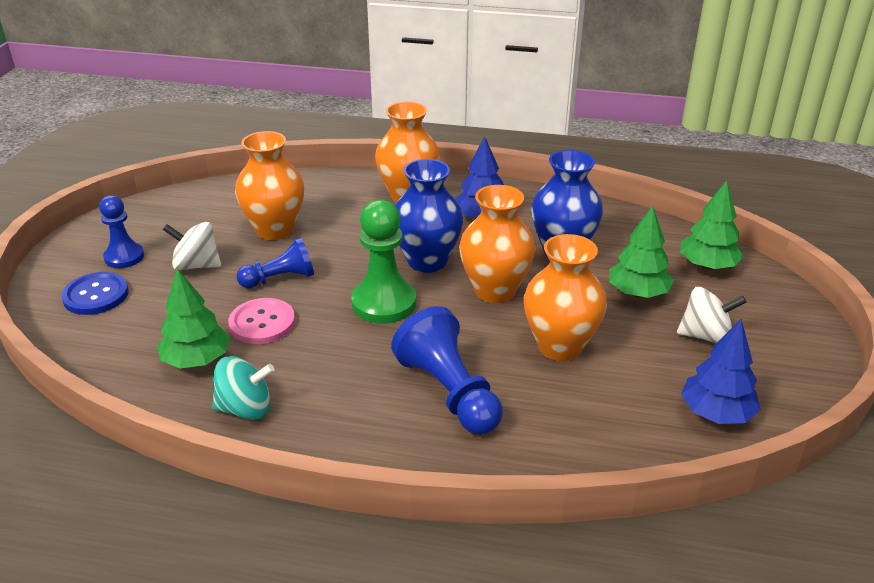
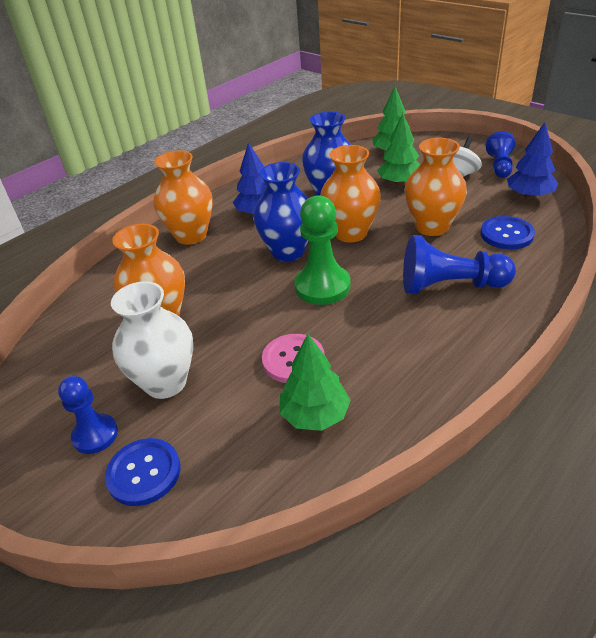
camera: 55 degrees left, 5 degrees up
white spinning top [163,222,221,270] -> white vase [111,281,193,399]
turquoise spinning top [212,356,275,420] -> none
blue pawn [237,237,314,288] -> blue pawn moved to [486,131,515,178]
none -> blue button [481,216,535,250]

